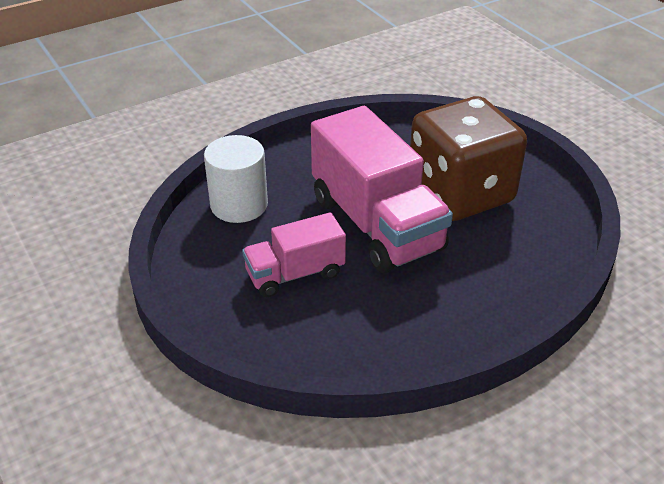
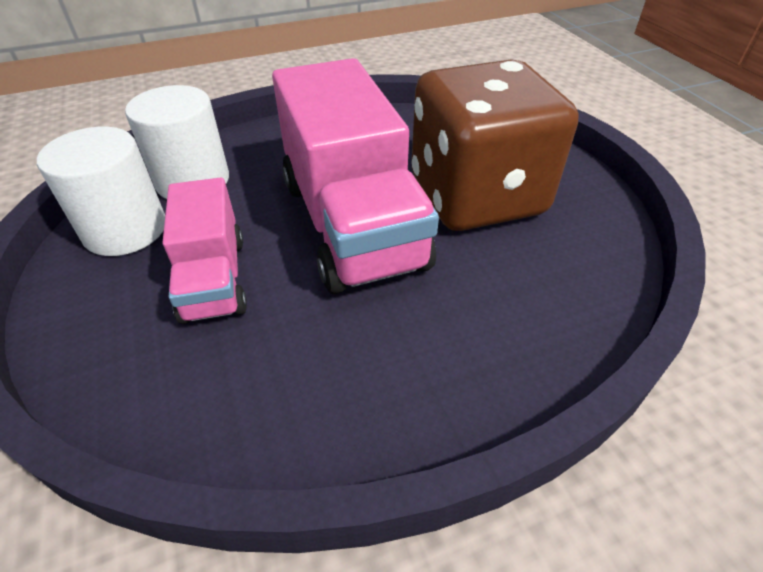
camera: 10 degrees right, 5 degrees up
pink truck [242,212,346,297] -> pink truck turned 90 degrees counterclockwise [163,178,247,324]
none -> white cylinder [37,127,165,256]

